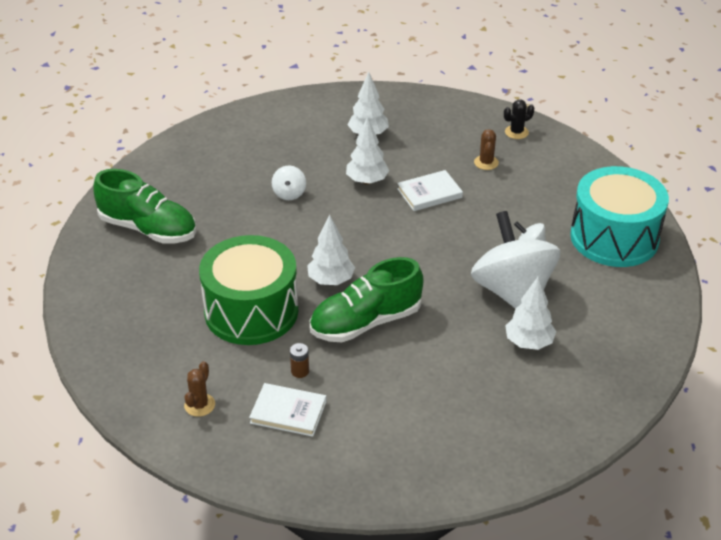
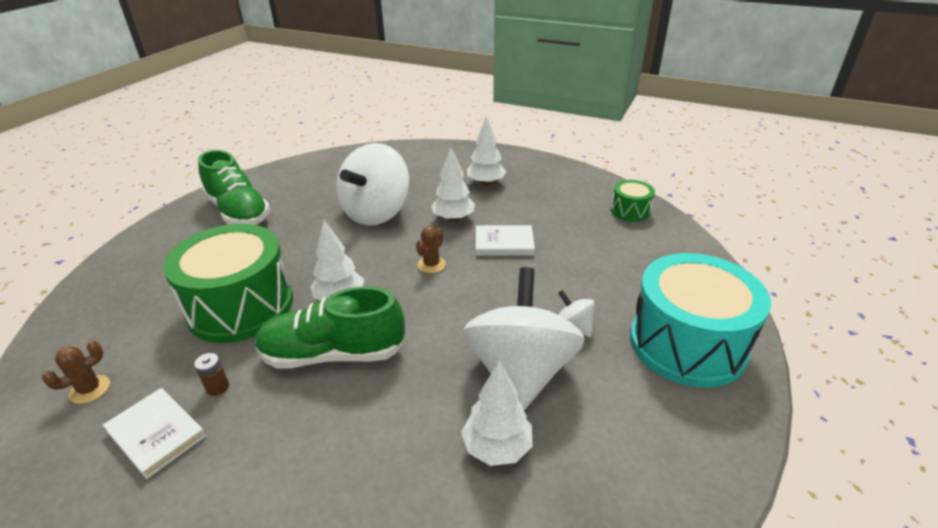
camera: 25 degrees right, 5 degrees down
white spinning top [272,166,306,200] -> white spinning top [336,143,410,226], size x2.38
brown cactus [474,129,499,170] -> brown cactus moved to [416,226,446,273]
black cactus [504,99,534,139] -> green drum [611,180,655,222]

